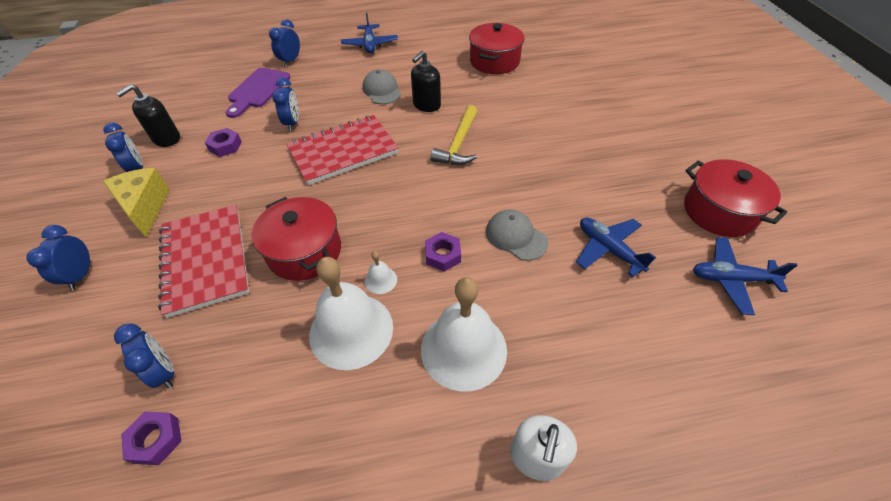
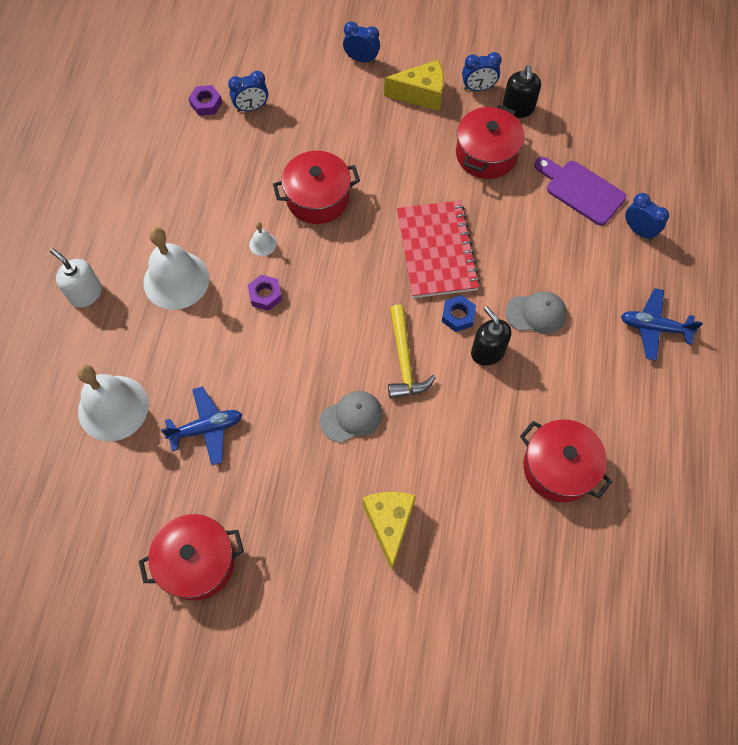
camera: 110 degrees right, 15 degrees up
black soap dispenser [116,84,180,147] -> black soap dispenser turned 150 degrees counterclockwise [502,65,541,118]
red notebook [158,205,249,318] -> none
purple nut [205,128,242,157] -> red pot [456,105,525,179]
blue clock [272,78,299,131] -> none
white bell [309,257,393,370] -> white bell moved to [77,365,149,441]
yellow hammer [431,105,478,165] -> yellow hammer turned 135 degrees counterclockwise [388,304,436,399]
grey cap [486,209,548,261] -> grey cap moved to [320,391,383,443]
blue plane [693,237,798,315] -> none
none -> yellow cheese [363,492,416,571]
none -> blue nut [442,295,476,332]

